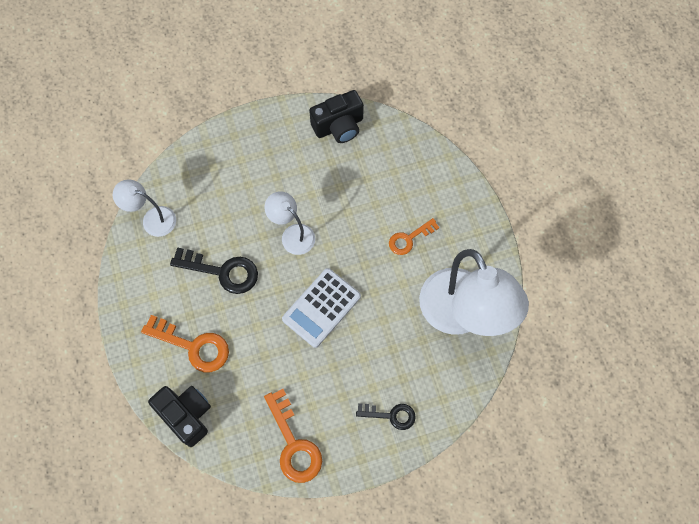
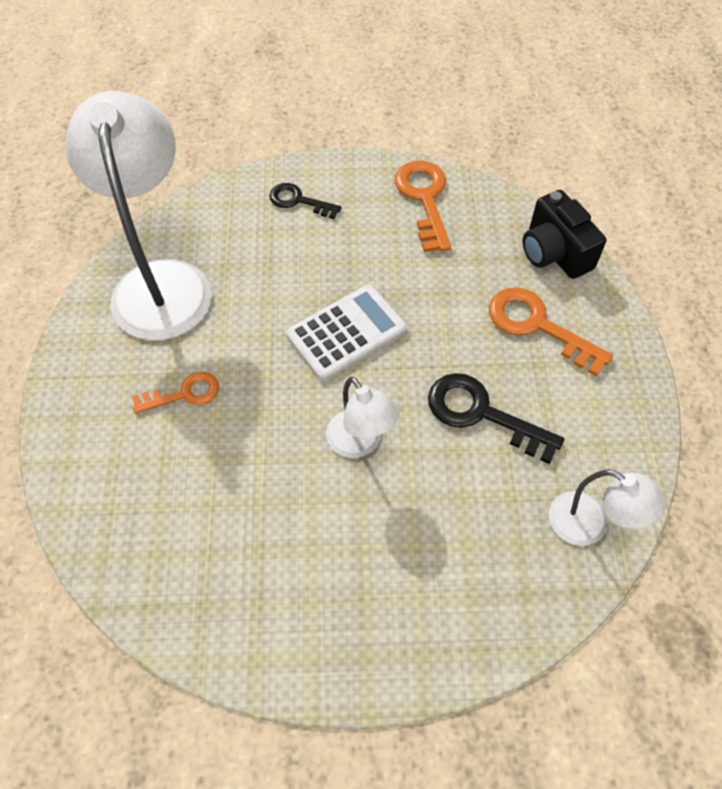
camera: 165 degrees left, 10 degrees down
black camera [309,90,364,143] -> none

